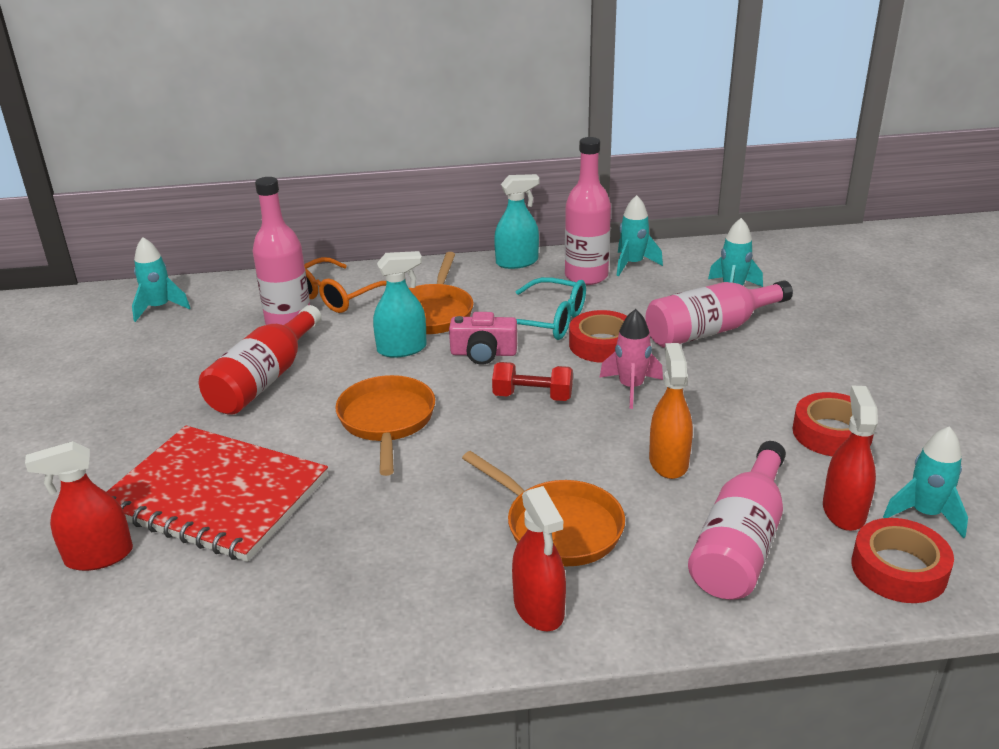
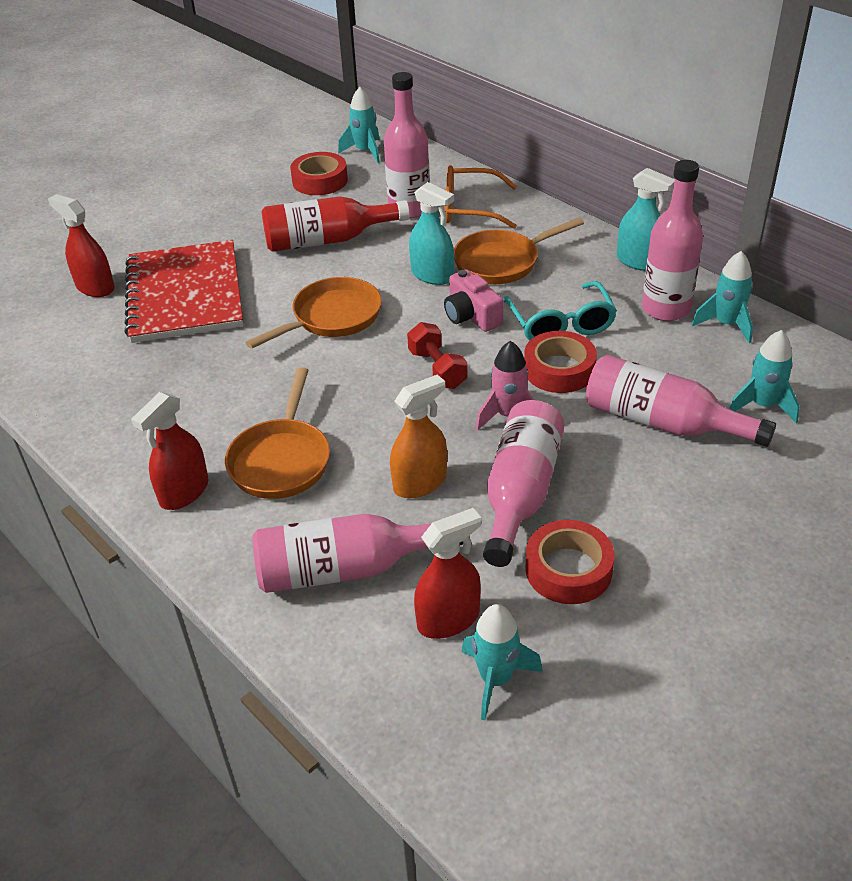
camera: 55 degrees right, 10 degrees up
red tape [852,518,954,603] -> red tape moved to [290,152,348,195]
none -> pink bottle [483,400,565,567]

